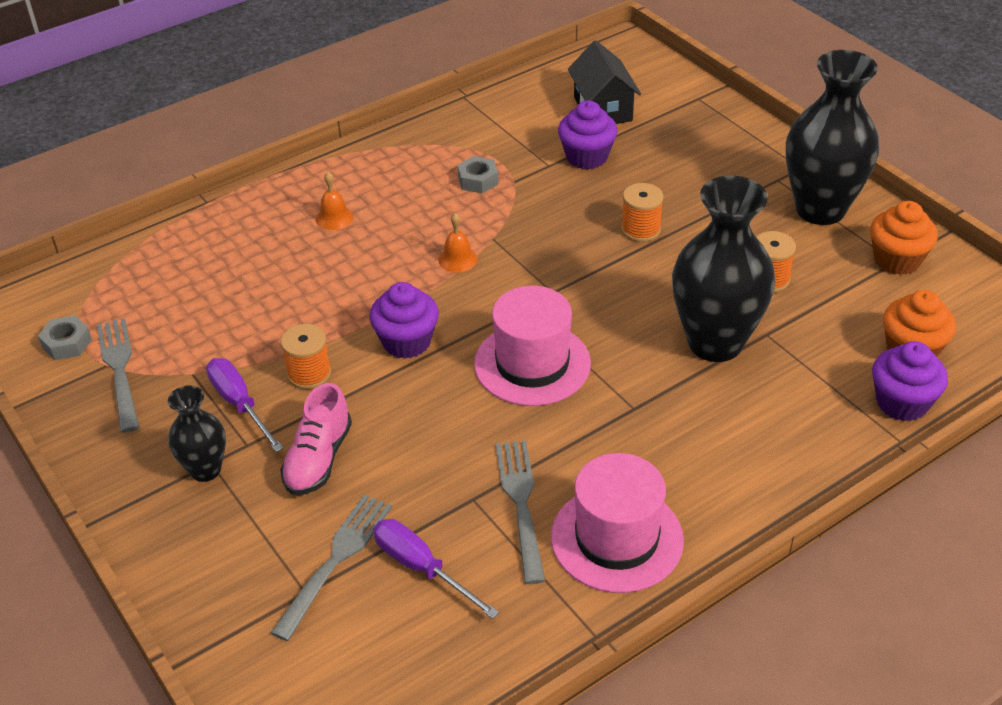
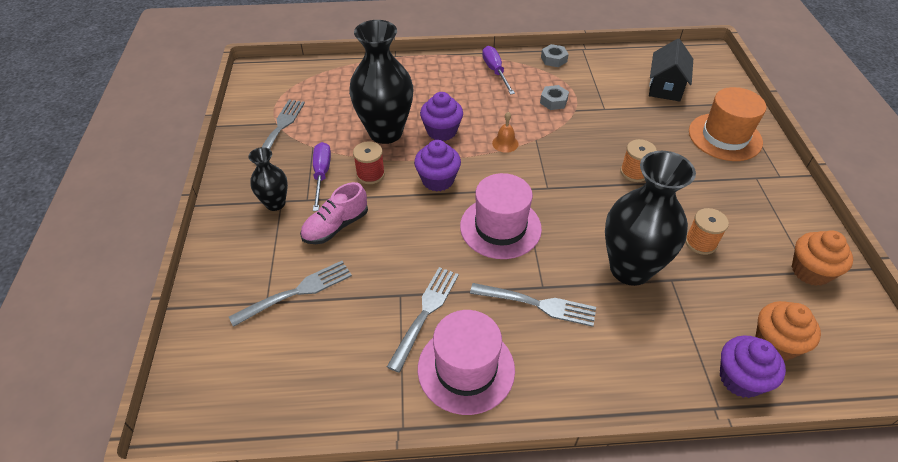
camera: 30 degrees right, 5 degrees up
grey nut [38,316,92,360] -> grey nut moved to [541,44,569,67]
orange spool [281,324,331,389] -> red spool [353,141,385,184]
orange bell [316,172,353,230] -> none
purple screwdriver [373,519,499,619] -> purple screwdriver moved to [482,46,515,95]
purple cupcake [558,100,617,169] -> purple cupcake moved to [420,92,463,141]
black vase [785,50,879,225] -> black vase moved to [349,20,413,144]
none -> grey fork [470,283,596,327]
none -> orange hat [689,87,767,161]

